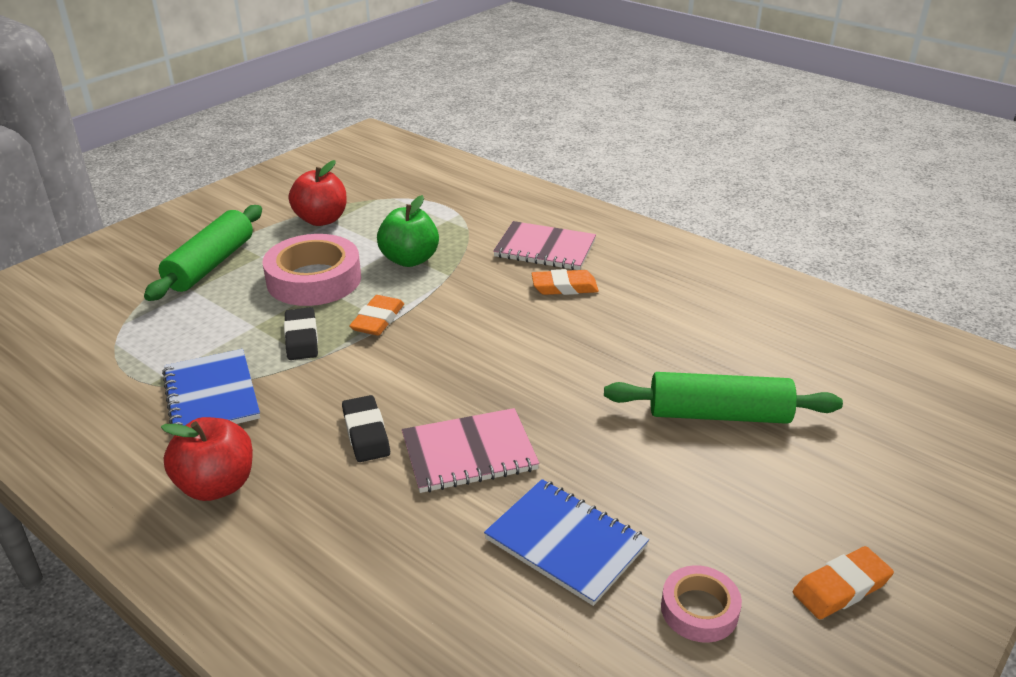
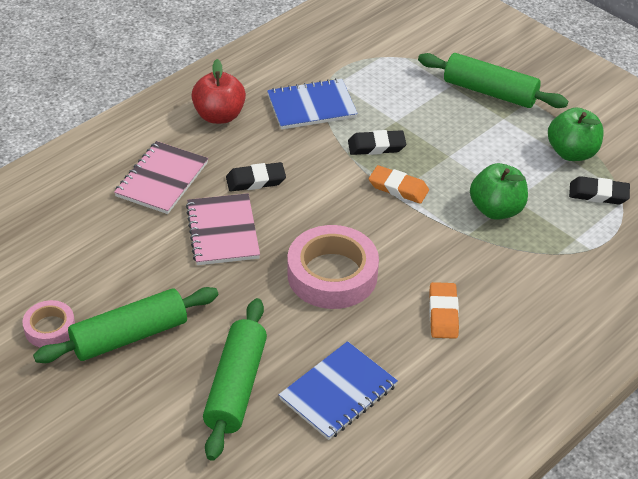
camera: 95 degrees right, 10 degrees up
pink tape [262,234,361,306] -> pink tape moved to [287,225,379,309]
red apple [289,160,347,226] -> green apple [548,107,604,161]
blue notebook [484,479,649,606] -> blue notebook moved to [279,341,398,440]
pink notebook [493,221,596,270] -> pink notebook moved to [114,141,208,214]
orange eraser [793,546,894,619] -> none
none -> green rolling pin [33,287,219,363]
none -> black eraser [569,176,630,205]

